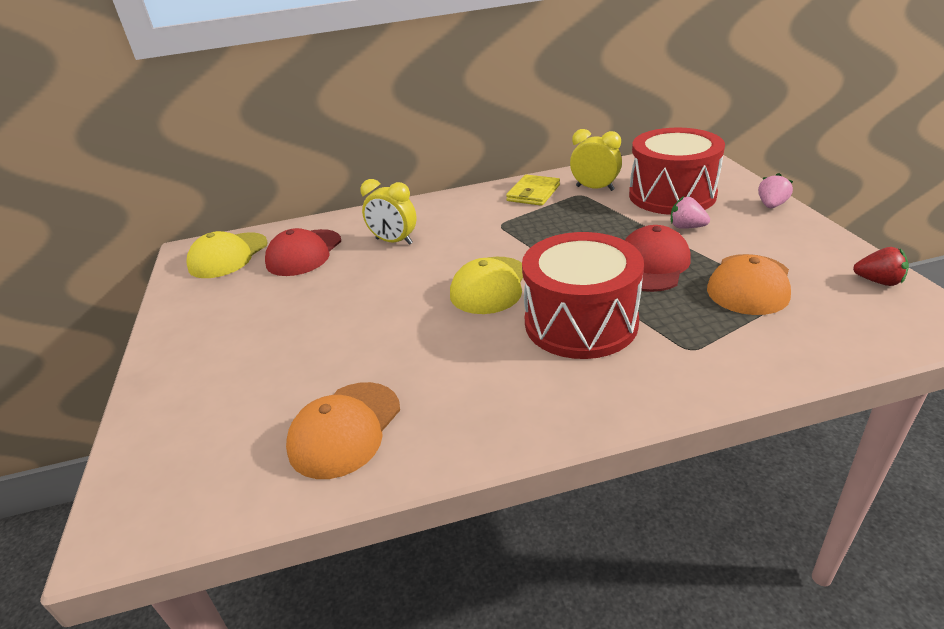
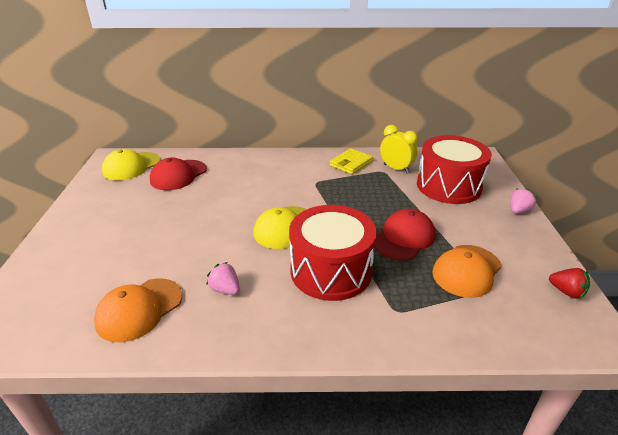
camera: 10 degrees right, 0 degrees up
yellow clock [360,179,417,245] -> none
pink strawberry [671,196,710,229] -> pink strawberry moved to [207,262,240,295]

